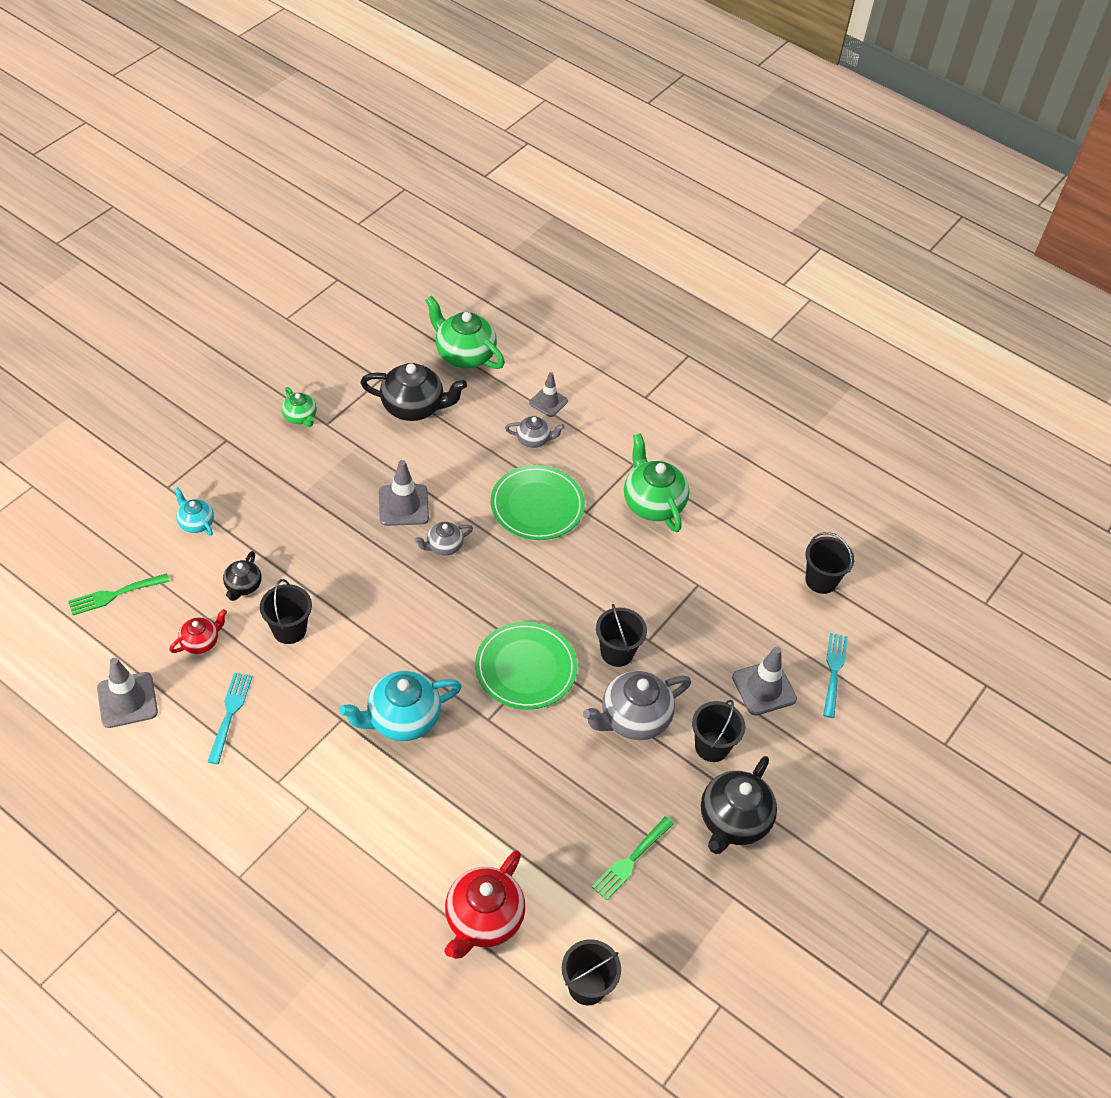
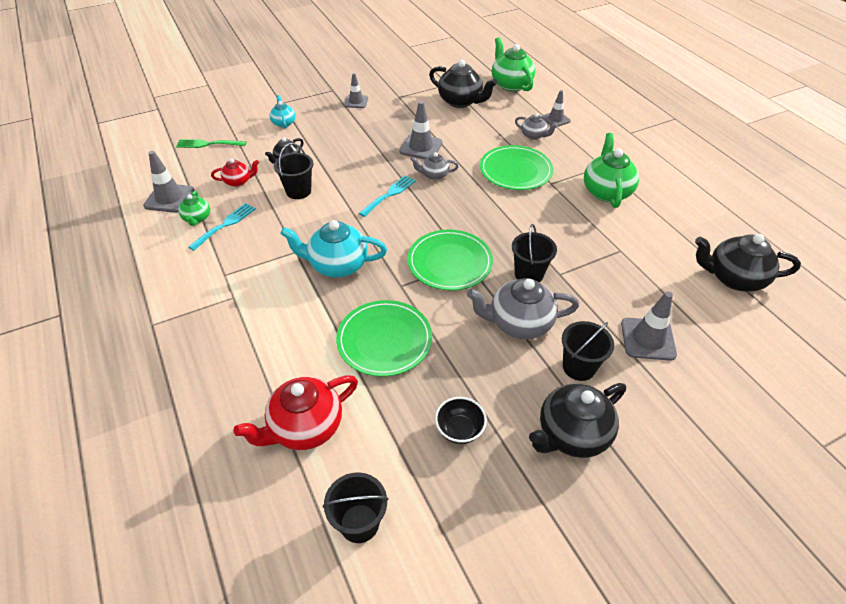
camera: 30 degrees right, 5 degrees down
green teapot [282,387,317,427] -> green teapot moved to [178,191,210,226]
green fork [592,816,674,900] -> black bowl [435,397,487,444]
black bucket [806,532,854,594] -> black teapot [695,234,801,292]
turquoise fork [823,633,848,718] -> turquoise fork moved to [359,175,416,217]
none -> green plate [336,300,432,377]
none -> grey traffic cone [344,73,368,108]

